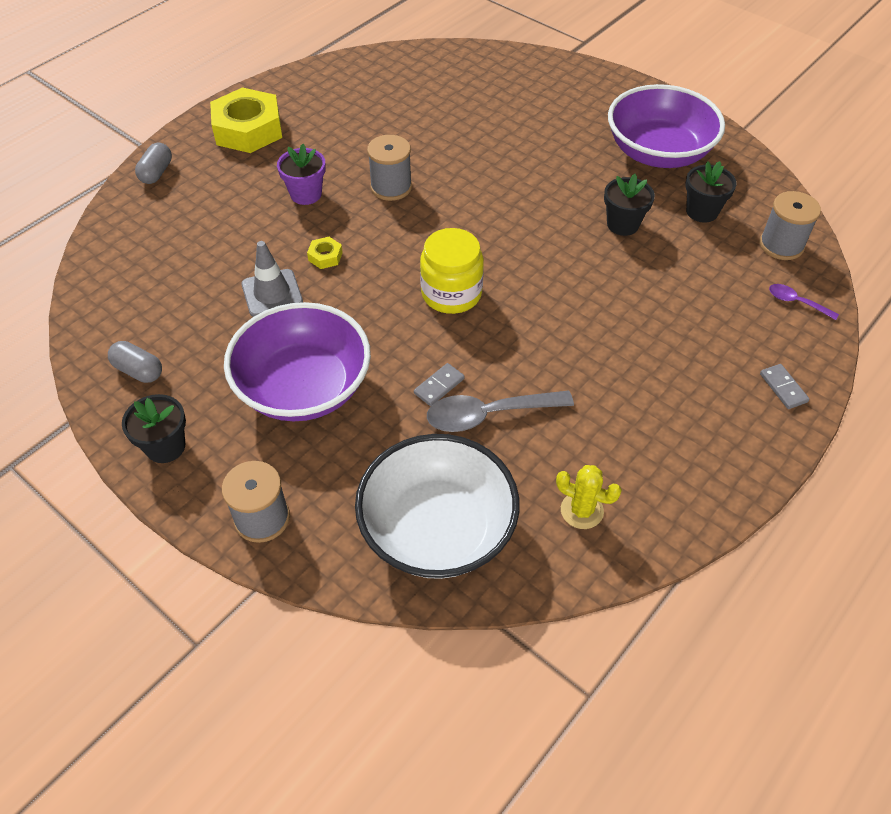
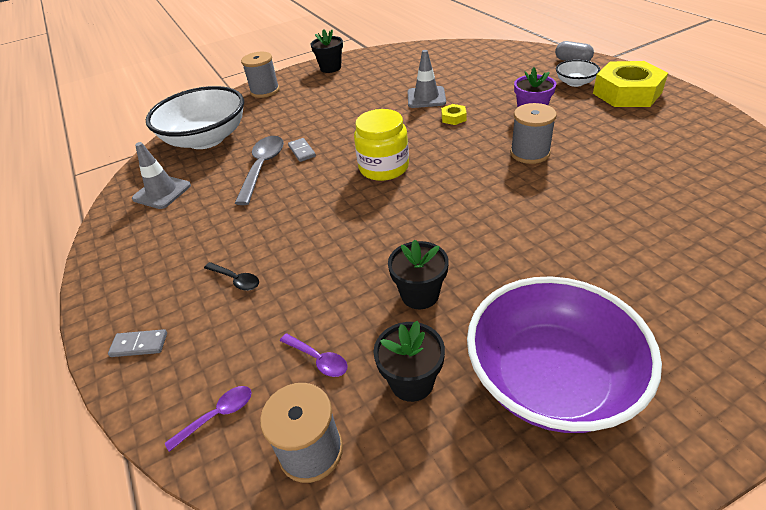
camera: 115 degrees right, 10 degrees down
grey capsule [108,341,162,383] -> none
purple bowl [224,302,371,421] -> none
yellow cactus [556,465,622,529] -> grey traffic cone [132,142,191,209]
none -> black spoon [204,262,259,291]
none -> purple spoon [280,333,348,377]
none -> white bowl [556,60,600,87]

